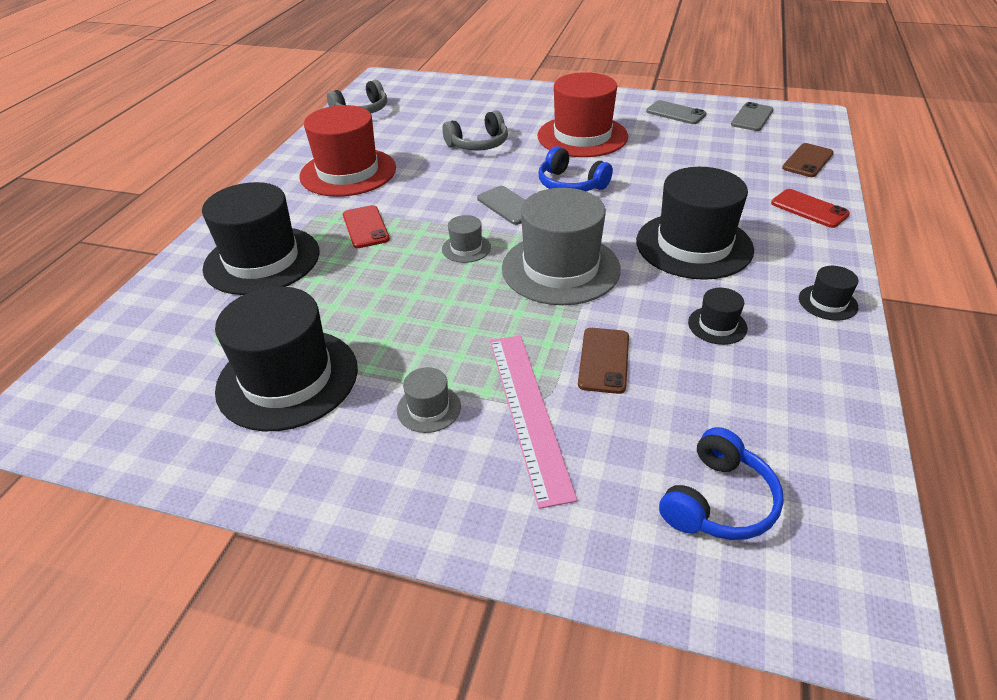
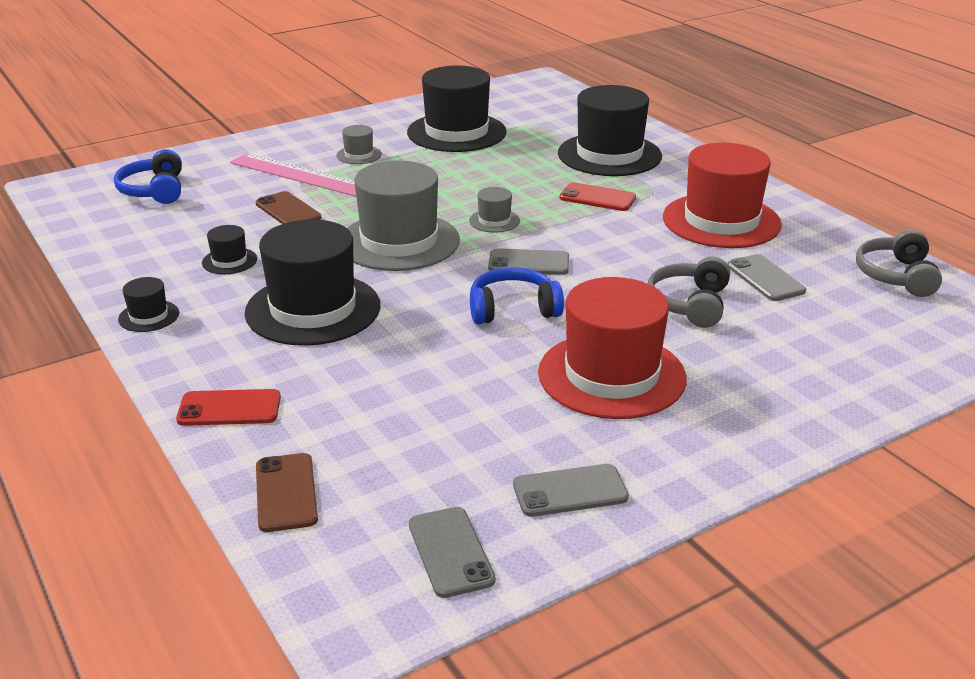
camera: 130 degrees right, 10 degrees down
none -> grey phone [728,254,806,301]

